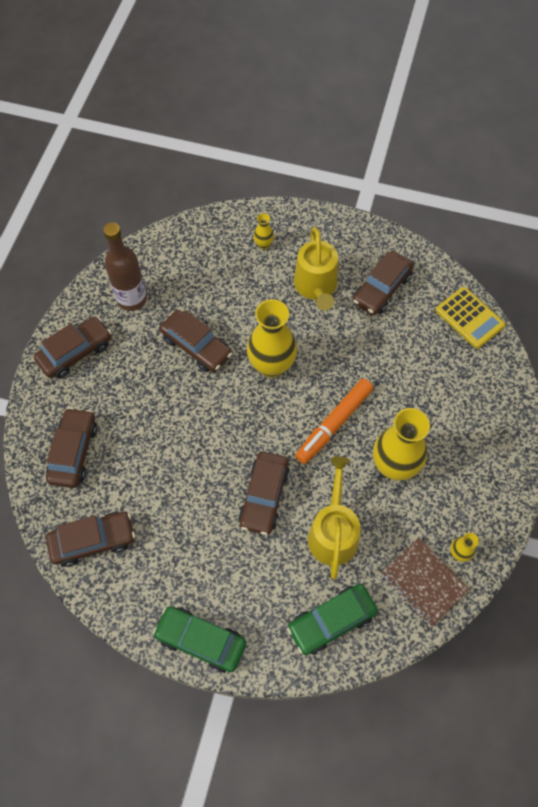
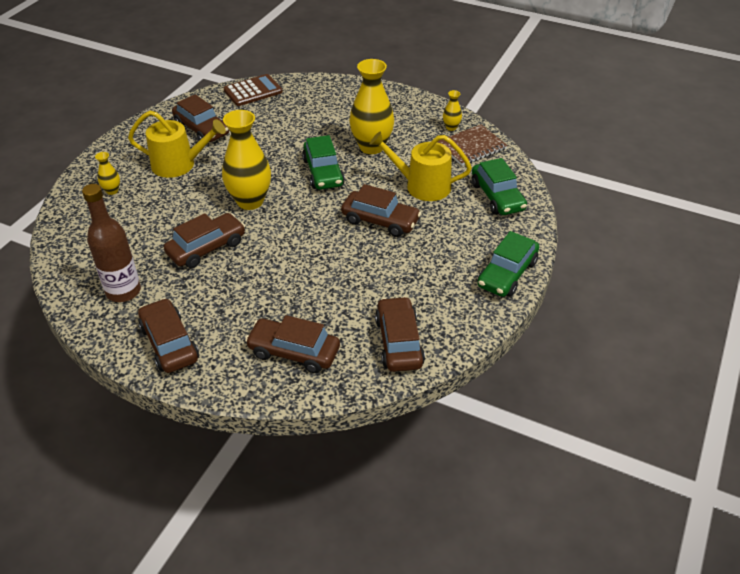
camera: 80 degrees left, 20 degrees down
orange marker [295,379,373,464] -> green car [302,135,345,190]
yellow calculator [435,287,505,349] -> brown calculator [224,74,283,106]

